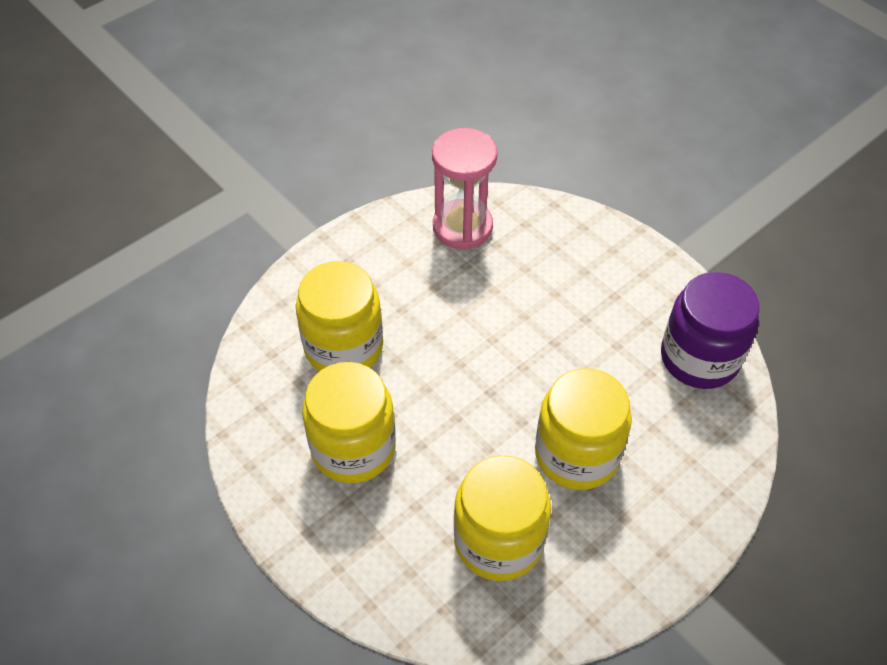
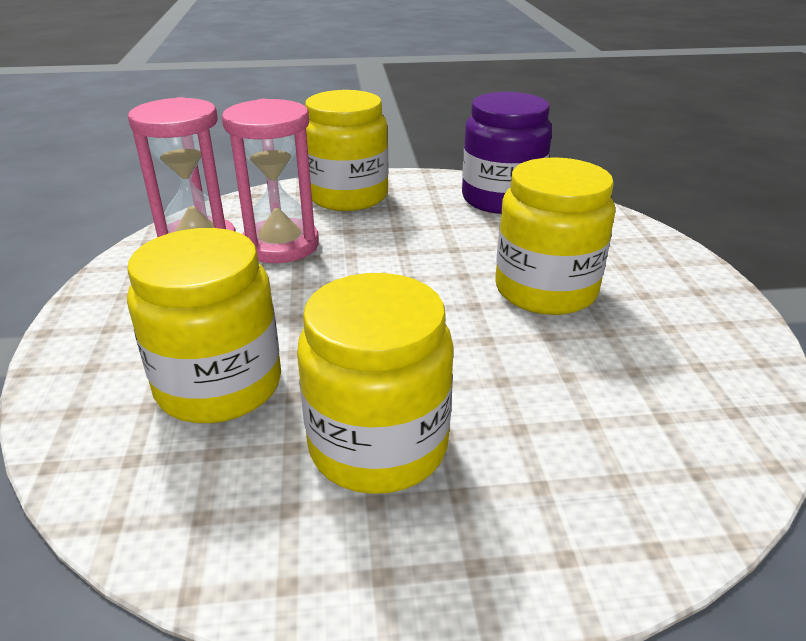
camera: 55 degrees left, 20 degrees down
yellow jar [454,455,551,581] -> yellow jar moved to [305,90,389,211]
none -> pink hourglass [222,99,319,263]

